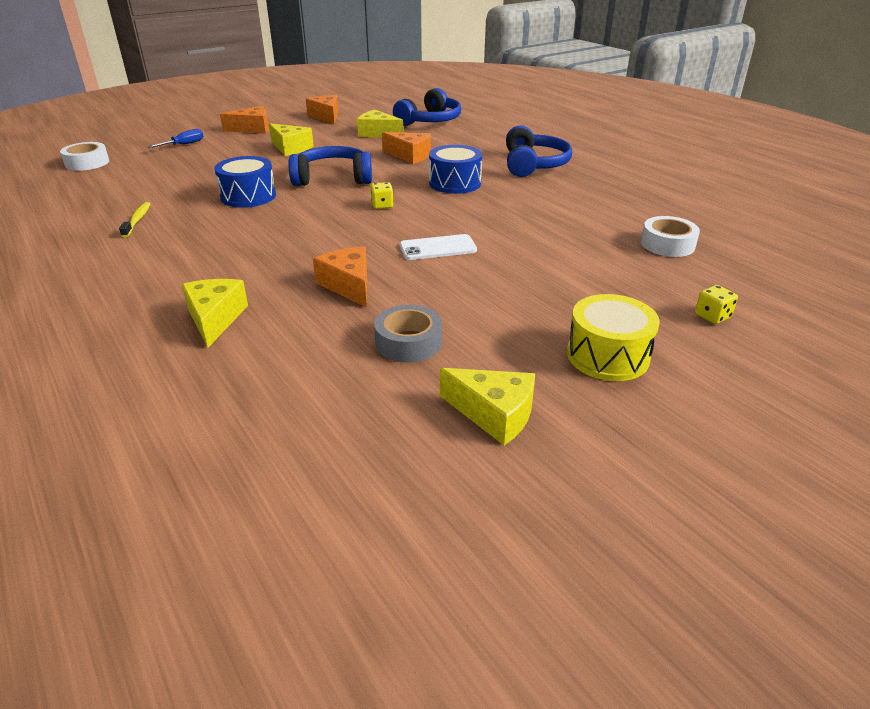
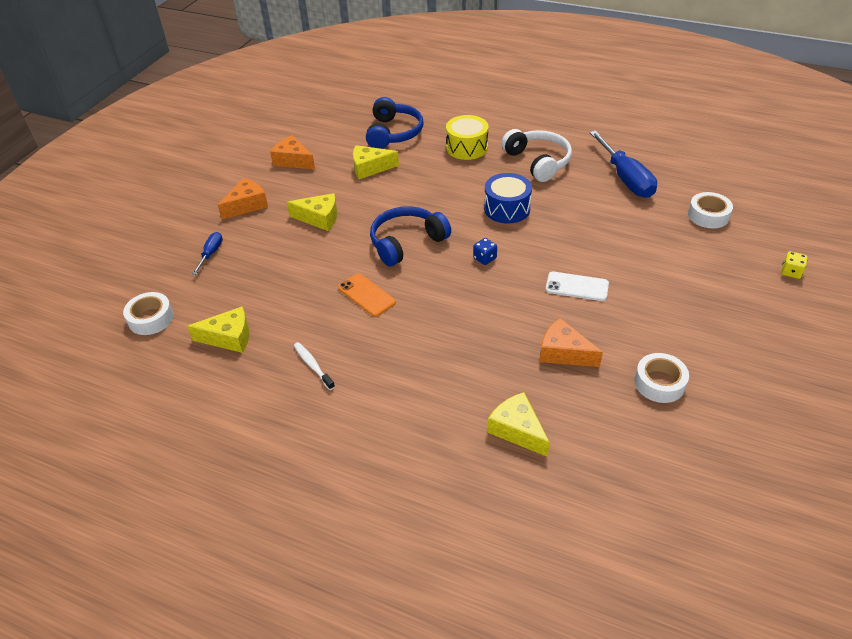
camera: 30 degrees left, 10 degrees up
yellow toothbrush [119,202,150,238] -> white toothbrush [294,342,335,390]
blue drum [214,156,276,208] -> orange phone [338,273,396,317]
yellow dice [371,182,394,209] -> blue dice [473,238,497,265]
grey tape [374,305,442,363] -> white tape [634,353,689,403]
orange cheese [382,132,431,164] -> none
white phone [400,234,477,260] -> white phone turned 60 degrees clockwise [545,271,609,301]
yellow cheese [440,368,535,445] -> yellow cheese moved to [187,306,249,353]
blue headphones [506,125,572,177] -> white headphones [501,129,572,182]
yellow drum [567,294,660,381] -> yellow drum moved to [446,115,489,160]
none -> blue screwdriver [590,131,657,198]

